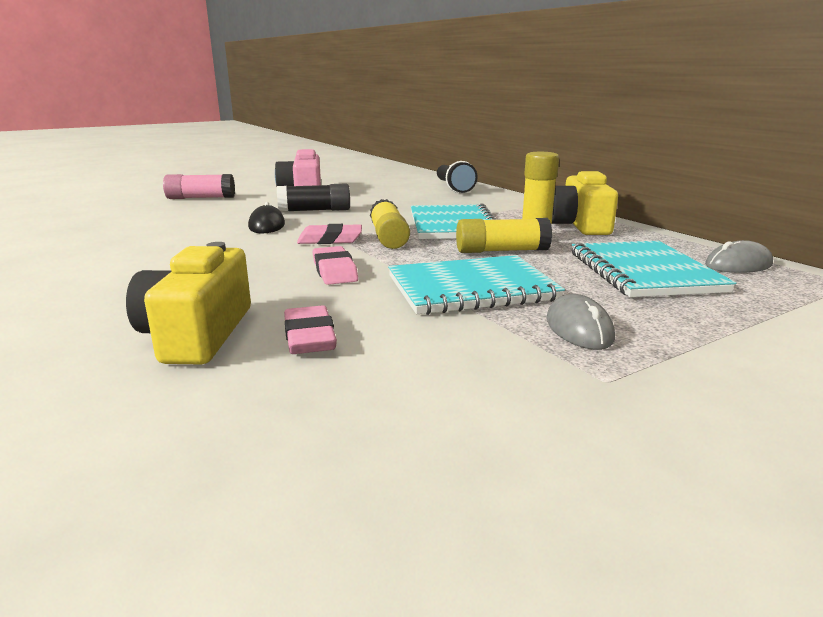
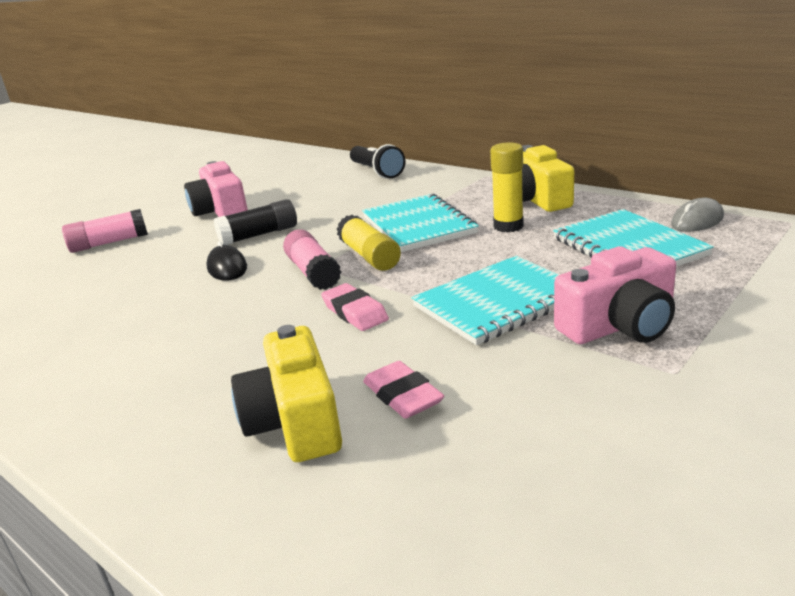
camera: 15 degrees left, 5 degrees up
pink eraser [297,224,362,244] -> pink glue stick [283,229,341,290]
yellow glue stick [456,218,552,253] -> none
grey mouse [546,294,615,350] -> pink camera [554,246,676,344]

